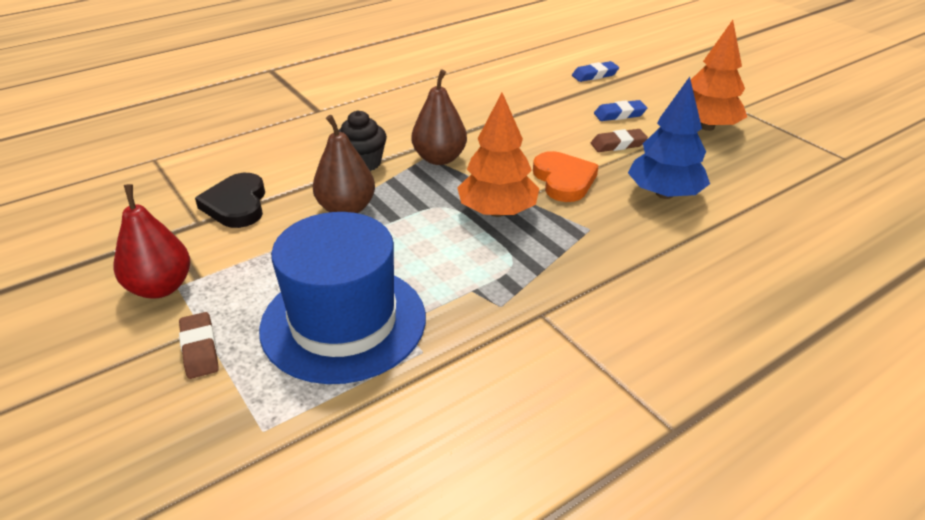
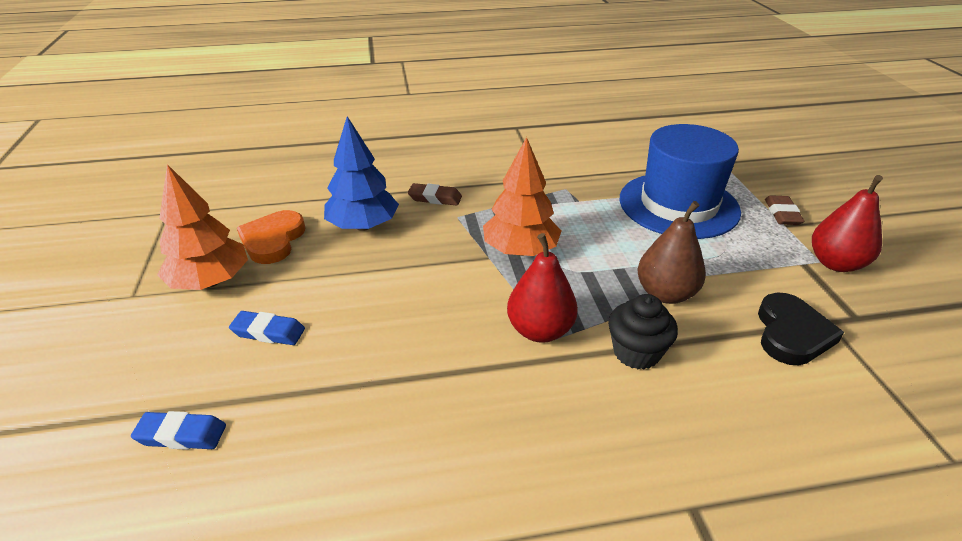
camera: 155 degrees left, 0 degrees up
brown pear [412,69,467,165] -> red pear [507,233,578,343]
orange heart [533,151,599,202] -> orange heart moved to [237,210,305,264]
brown eraser [591,129,648,152] -> brown eraser moved to [408,183,462,206]

